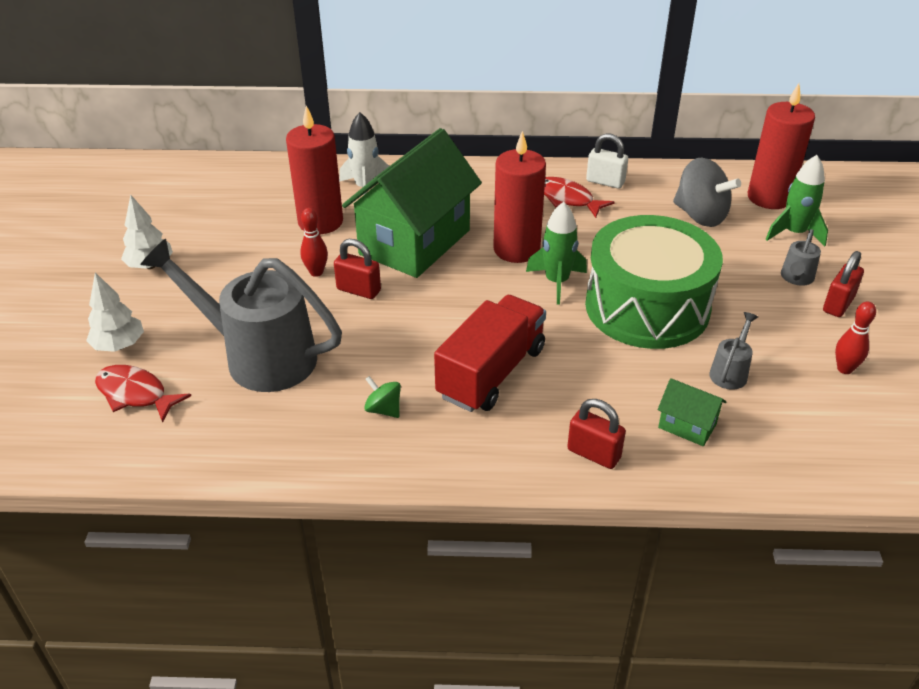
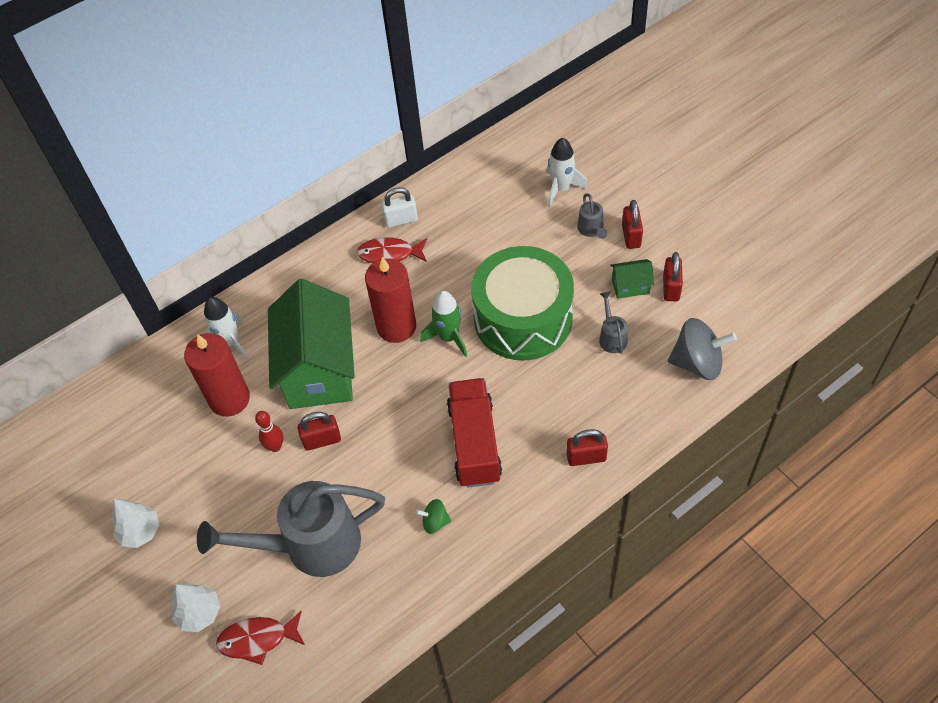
camera: 35 degrees left, 15 degrees up
green house [658,378,726,446] -> green house moved to [610,259,654,299]
grey spinning top [673,158,741,227] -> grey spinning top moved to [668,318,737,380]
red candle [748,83,815,209] -> none
green rocket [766,155,828,246] -> white rocket [546,138,588,207]
red bowling pin [835,302,876,374] -> red padlock [663,252,683,301]

